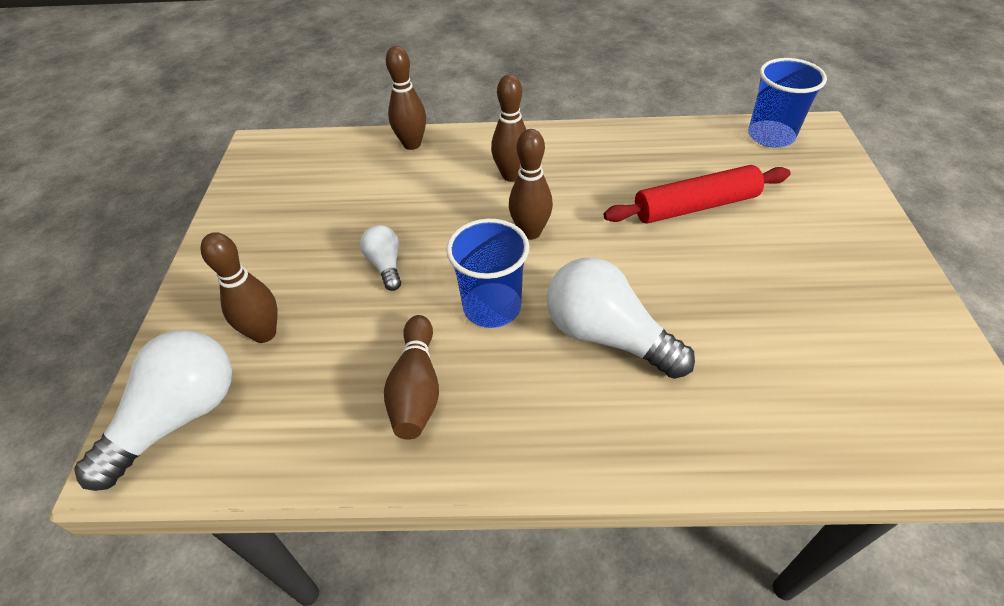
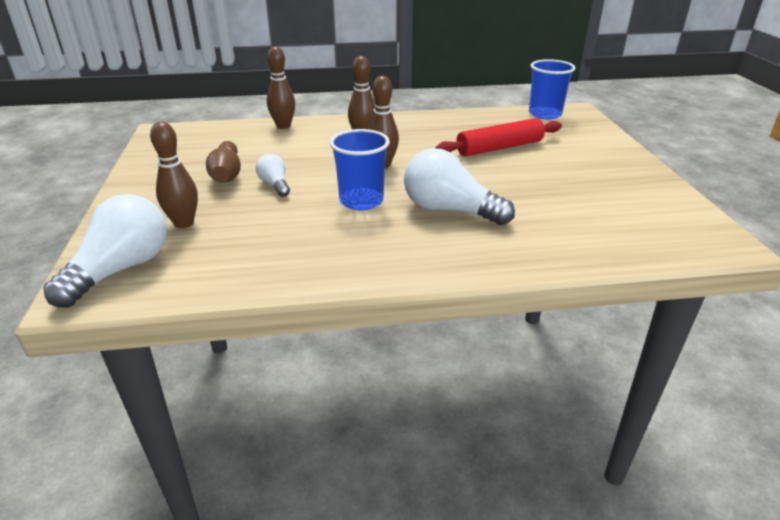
camera: 10 degrees left, 15 degrees down
brown bowling pin [384,315,439,440] -> brown bowling pin moved to [206,141,241,183]

